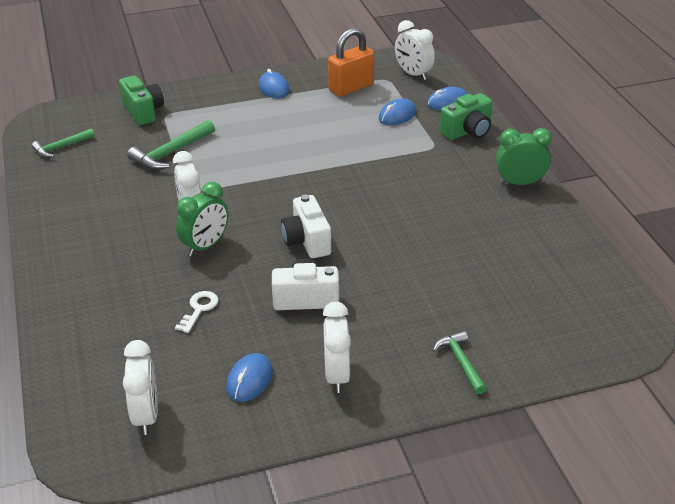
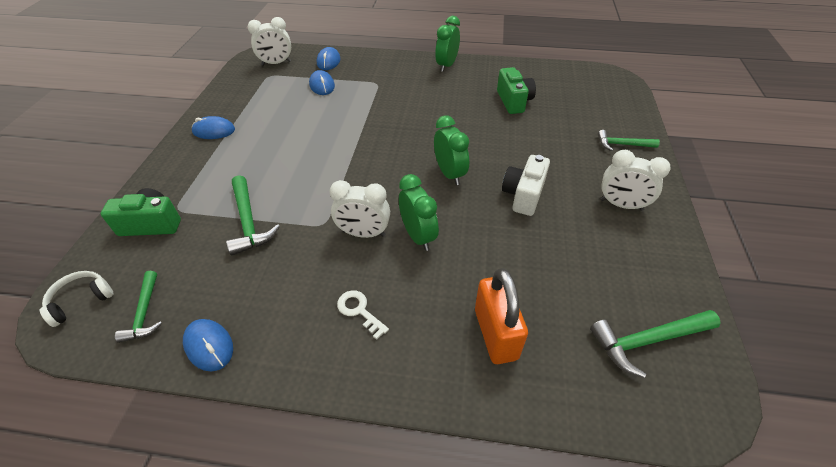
camera: 65 degrees left, 10 degrees up
white clock [123,340,158,435] -> green hammer [590,310,721,378]
white key [175,291,218,333] -> white key moved to [337,290,389,340]
blue mouse [226,353,273,402] -> blue mouse moved to [183,319,233,371]
white camera [281,195,331,258] -> green clock [434,115,469,185]
orange padlock [328,28,374,97] -> orange padlock moved to [475,268,528,364]
green camera [440,93,492,140] -> green camera moved to [497,67,536,114]
none -> white headphones [39,271,114,327]

